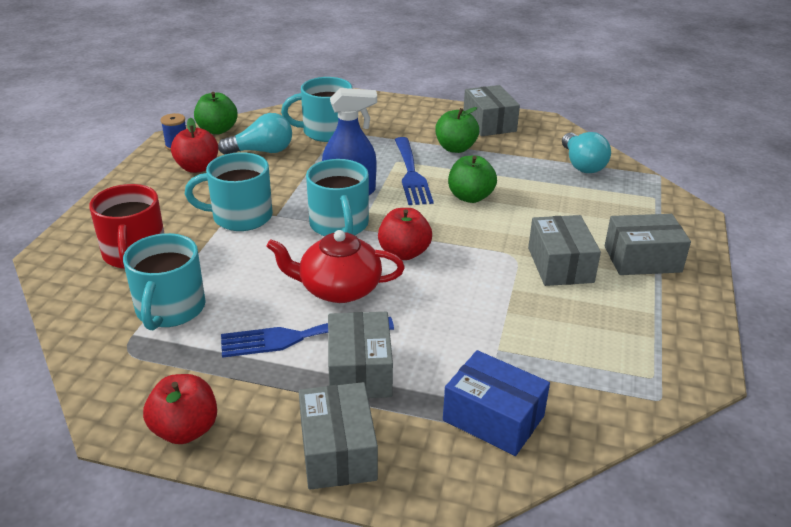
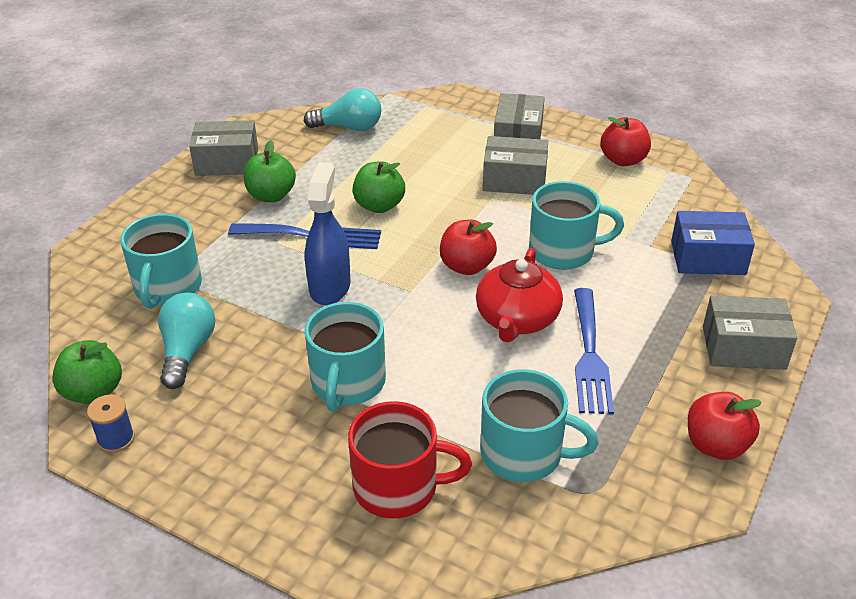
camera: 75 degrees left, 5 degrees up
red apple [171,118,218,173] -> red apple moved to [600,117,651,166]
turquoise mug [306,159,369,236] -> turquoise mug moved to [529,181,624,270]
grey box [328,312,393,398] -> none
blue box [443,350,550,456] -> blue box turned 45 degrees clockwise [671,211,755,275]

